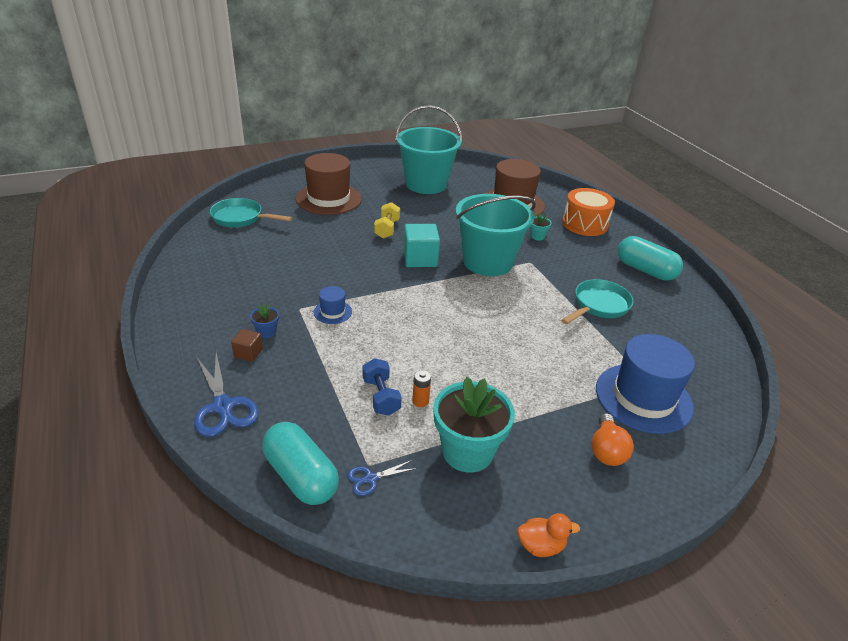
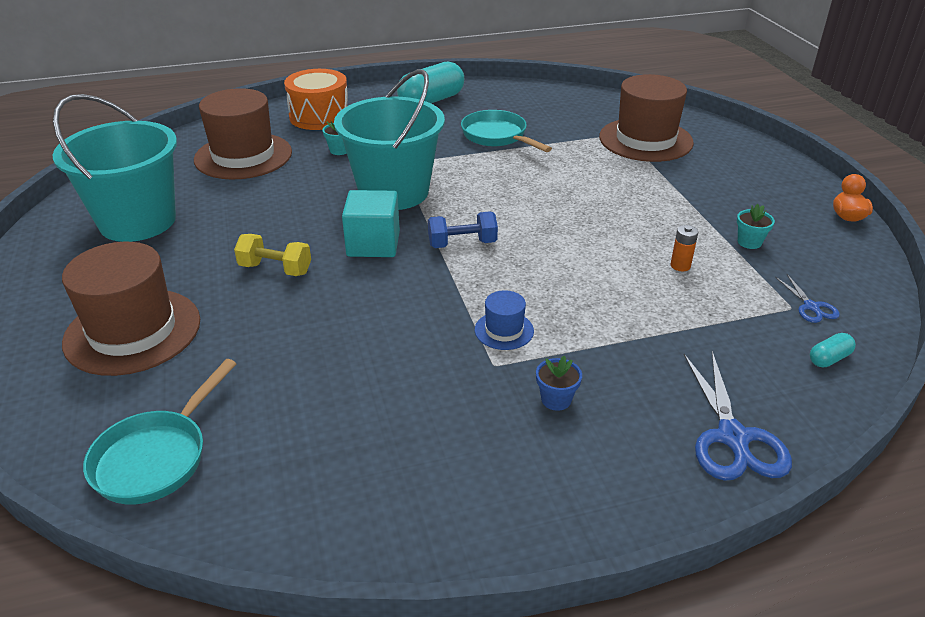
camera: 80 degrees left, 0 degrees up
blue scissors [194,352,259,437] -> blue scissors turned 105 degrees clockwise [684,351,792,481]
brown cube [231,329,263,362] -> none
turquoise capsule [262,422,339,505] -> turquoise capsule [810,333,856,368], size x0.44
blue dumbbell [363,358,402,416] -> blue dumbbell moved to [428,212,498,248]
turquoise flower pot [433,377,515,473] -> turquoise flower pot [737,204,775,249], size x0.43
orange light bulb [591,413,634,466] -> none
blue hat [596,334,695,434] -> brown hat [599,74,694,162]

